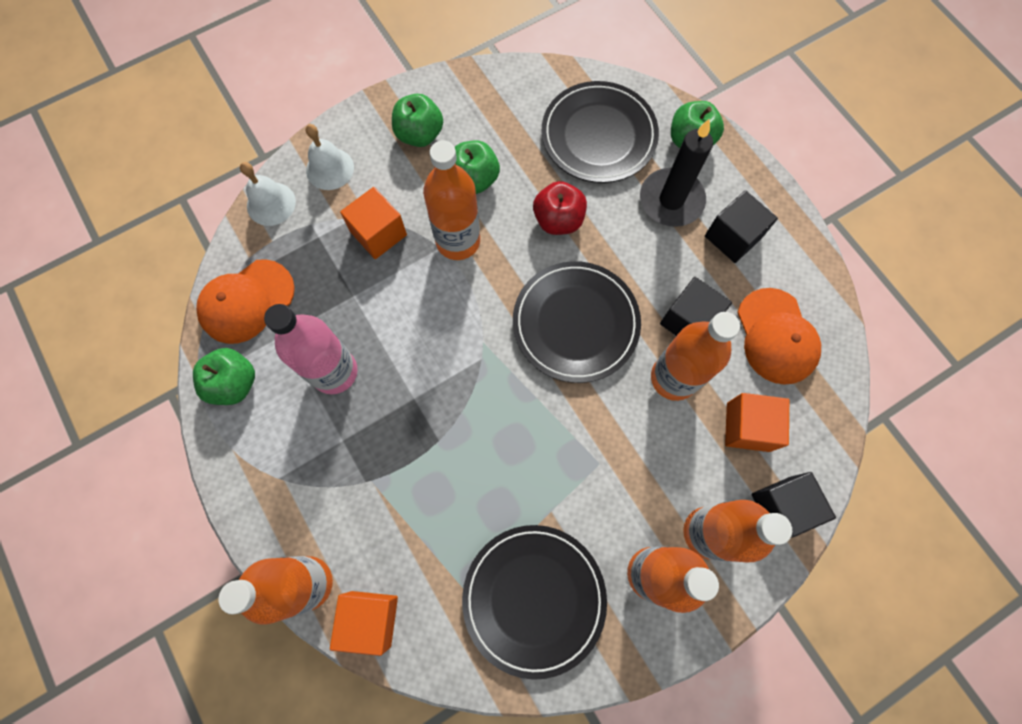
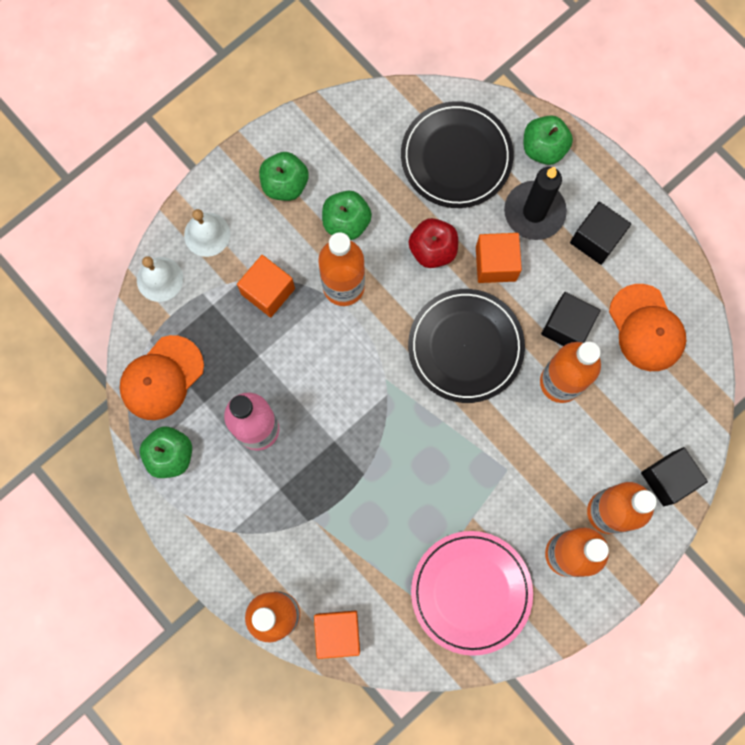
camera: 10 degrees left, 5 degrees up
black plate [462,525,607,680] -> pink plate [411,531,533,656]
orange cube [725,393,789,452] -> orange cube moved to [476,233,522,283]

